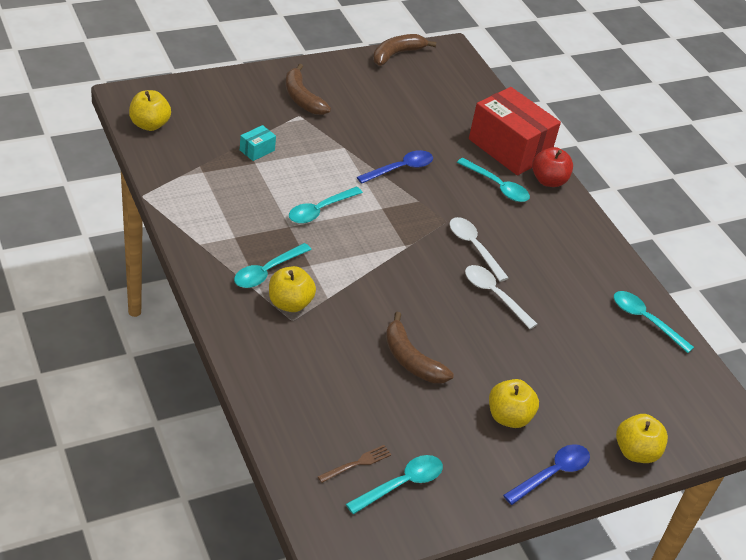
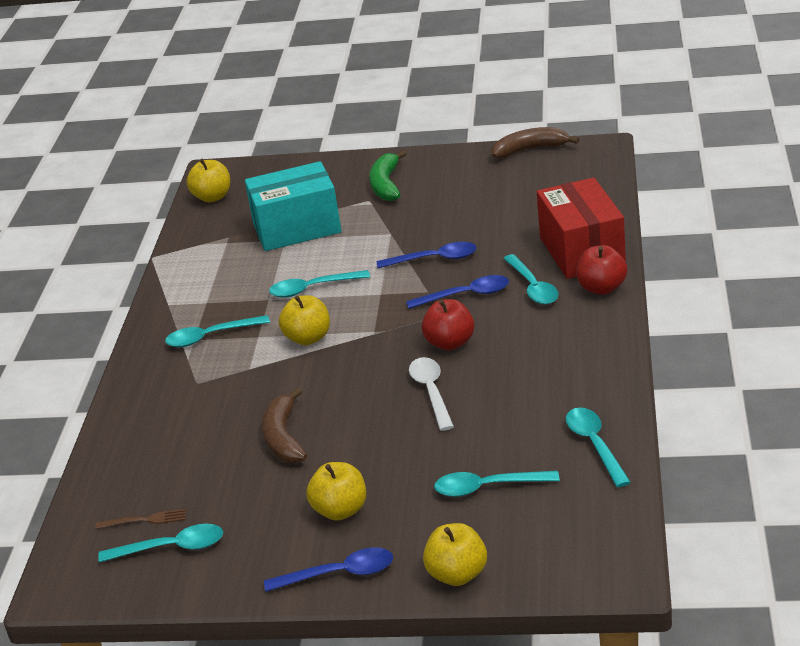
camera: 40 degrees right, 10 degrees down
turquoise box [240,125,276,161] -> turquoise box [245,161,341,251], size x2.48
yellow apple [269,266,316,312] -> yellow apple moved to [279,295,330,345]
brown banana [286,64,331,115] -> green banana [369,150,406,201]
white spoon [450,217,509,282] -> red apple [422,299,474,350]
none -> blue spoon [406,275,509,309]
none -> turquoise spoon [434,471,560,497]

